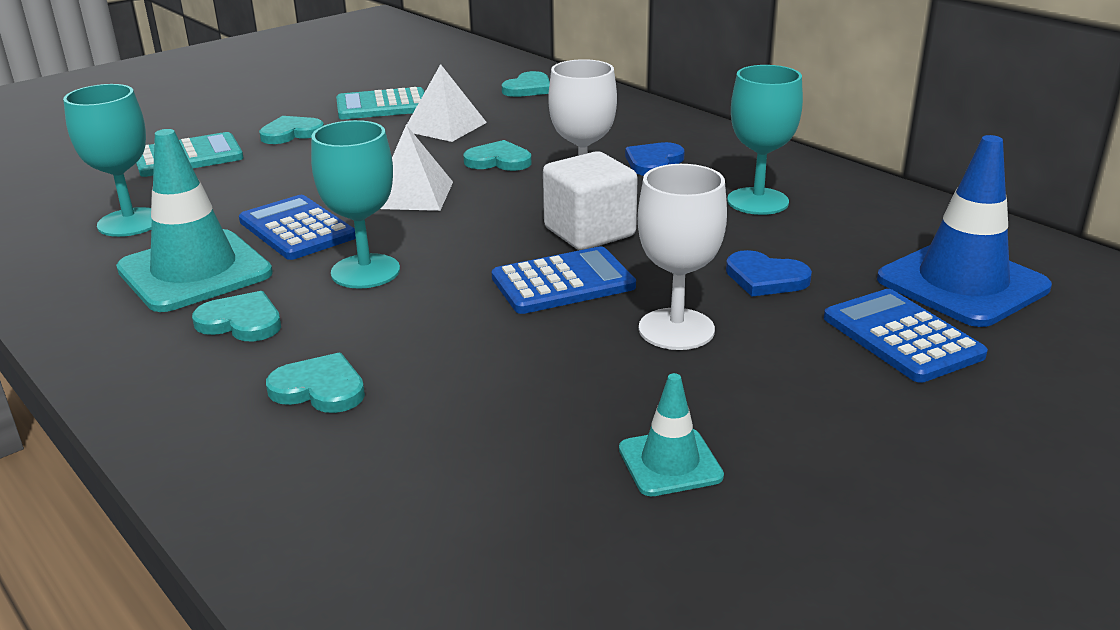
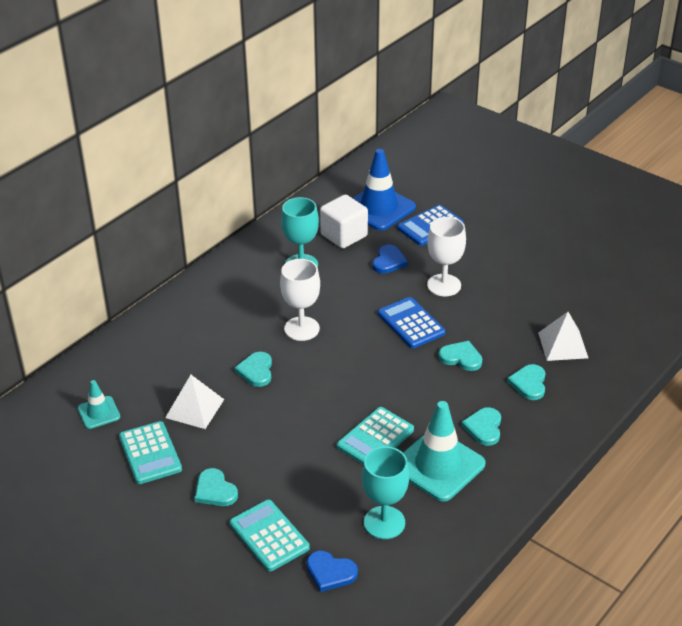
camera: 100 degrees left, 10 degrees up
blue calculator [239,195,356,260] -> turquoise calculator [337,407,414,465]
turquoise goblet [311,120,400,289] -> none
white pyramid [380,125,453,211] -> white pyramid moved to [538,312,588,361]
turquoise heart [502,71,550,97] -> turquoise heart moved to [438,341,482,371]
white cube [543,151,638,250] -> white cube moved to [320,194,368,249]
turquoise traffic cone [619,373,724,496] -> turquoise traffic cone moved to [78,380,120,429]
blue heart [625,142,685,176] -> blue heart moved to [307,550,358,592]

